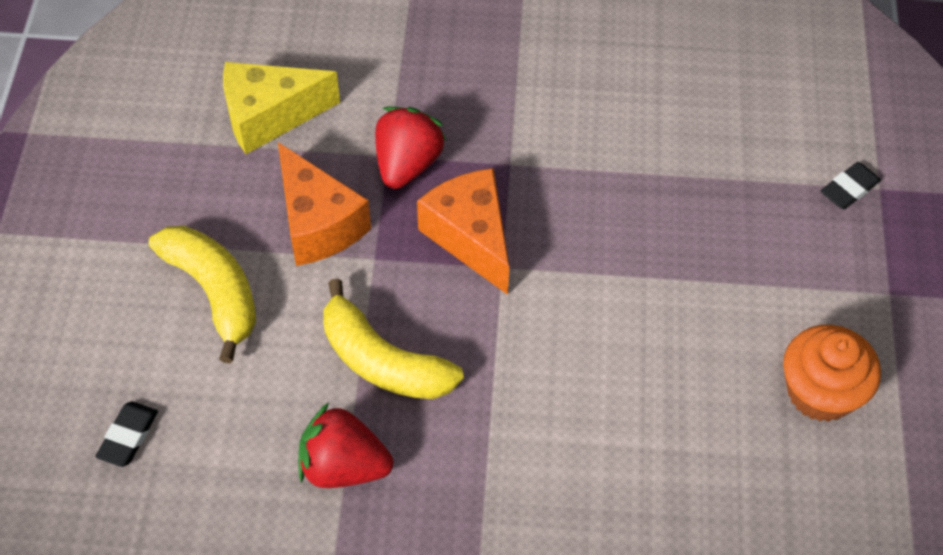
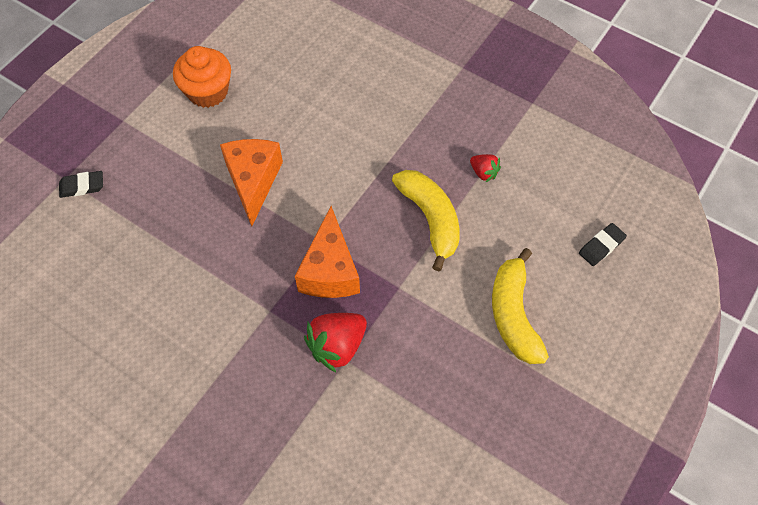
camera: 150 degrees left, 5 degrees up
yellow cheese [223,62,340,154] -> none
orange cheese [278,142,371,266] -> orange cheese moved to [220,139,283,226]
red strawberry [298,402,394,488] -> red strawberry [470,154,501,183], size x0.55

